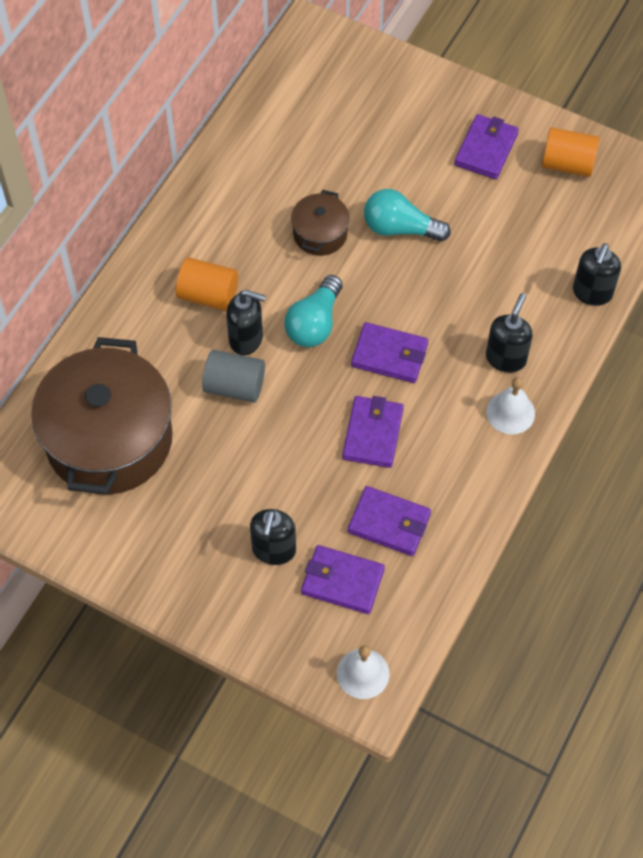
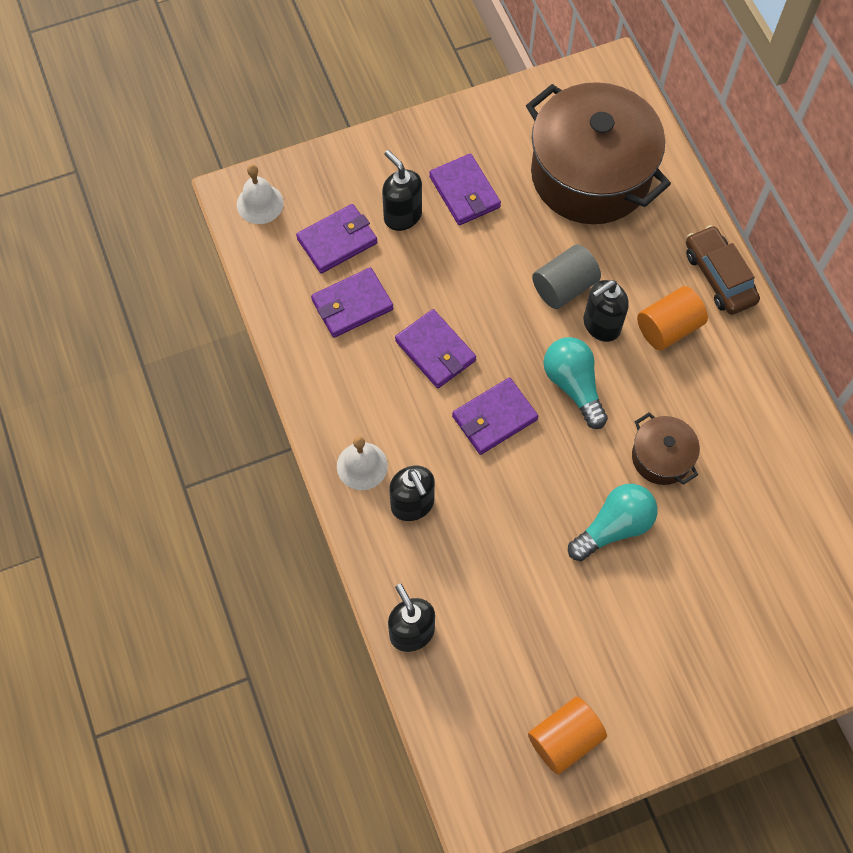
camera: 130 degrees right, 5 degrees up
purple wallet [454,114,519,179] -> purple wallet moved to [429,154,501,225]
none -> brown car [686,225,760,315]

